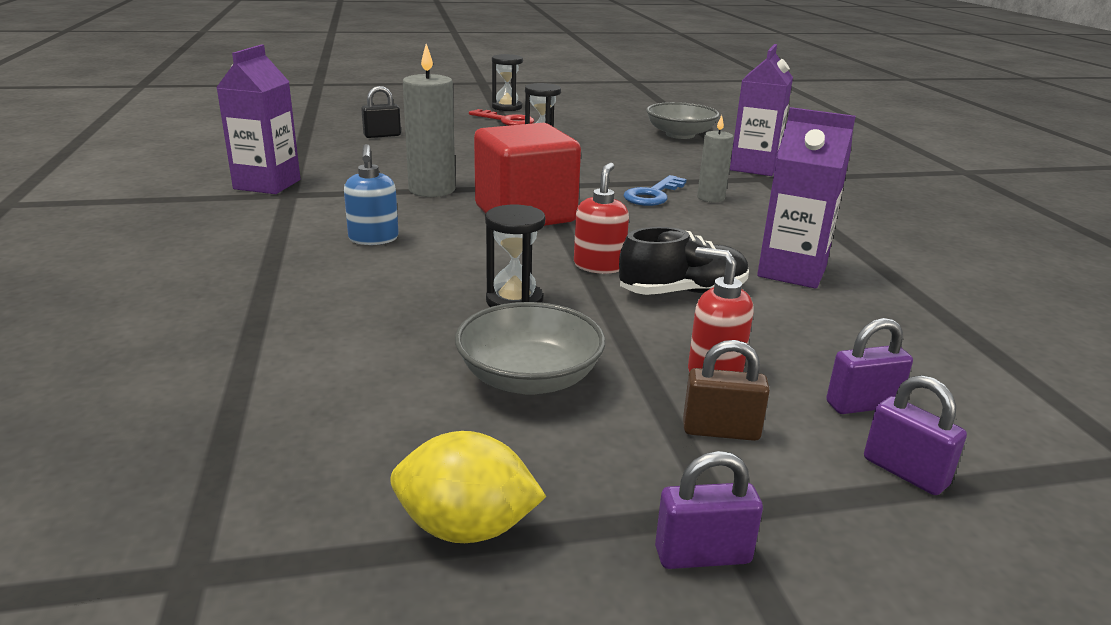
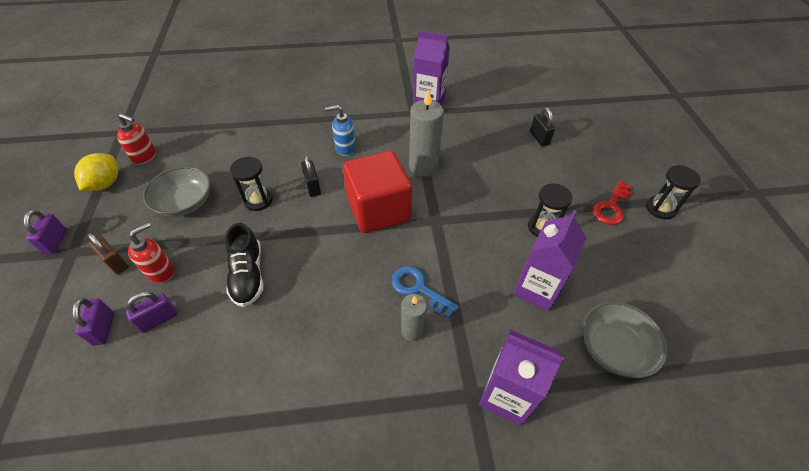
camera: 95 degrees right, 25 degrees up
red soap dispenser [574,163,629,274] -> red soap dispenser moved to [117,114,156,164]
brown padlock [683,340,770,441] -> brown padlock turned 60 degrees counterclockwise [88,233,129,275]
purple carton [757,107,856,289] -> purple carton moved to [513,210,586,311]
purple padlock [864,375,967,495] -> purple padlock moved to [126,292,178,333]
none -> black padlock [301,155,321,197]

